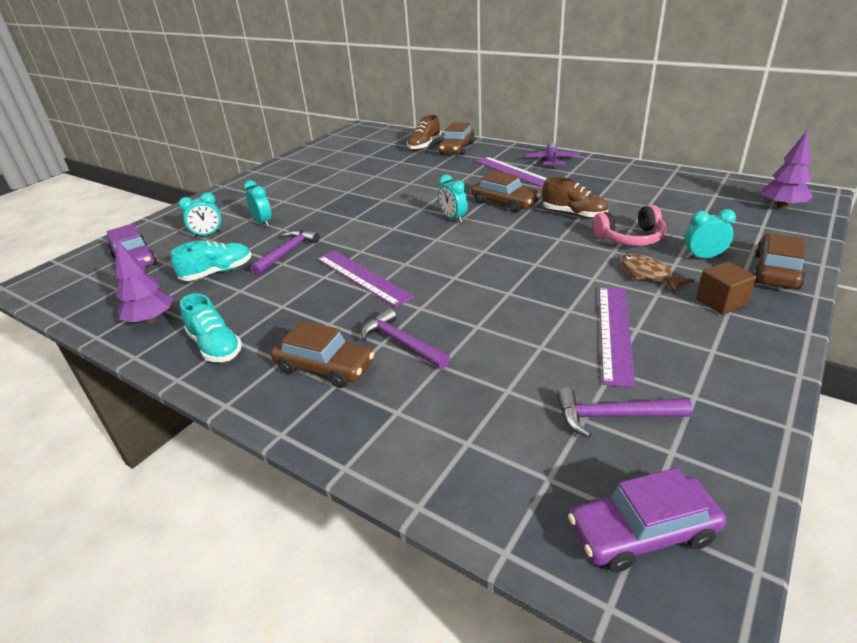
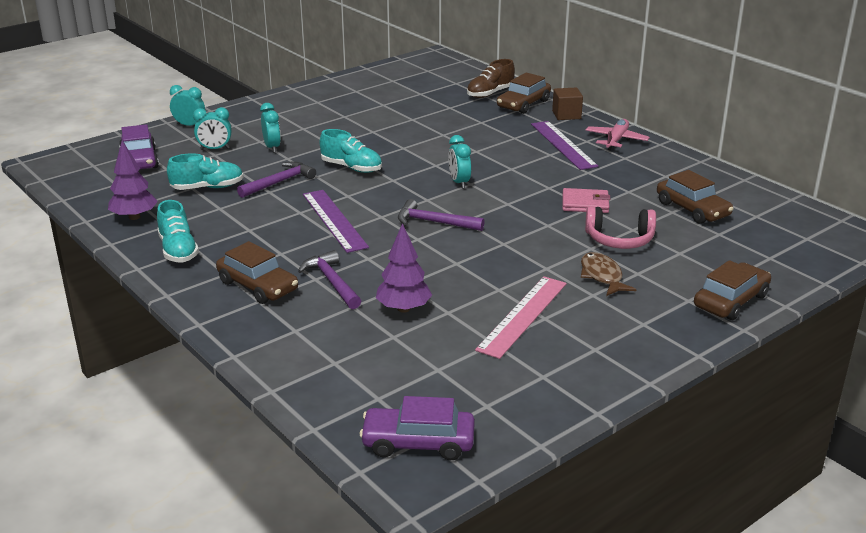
camera: 15 degrees right, 5 degrees down
brown car [471,170,540,213] -> brown car moved to [657,170,734,224]
purple plane [525,143,580,169] -> pink plane [586,119,650,150]
brown shoe [542,177,608,218] -> pink wallet [562,188,610,213]
purple hammer [556,387,692,438] -> purple hammer moved to [398,199,485,231]
purple ruler [599,287,636,388] -> pink ruler [475,276,567,359]
turquoise clock [685,209,736,259] -> turquoise clock moved to [170,85,205,126]
brown cube [696,261,757,315] -> brown cube moved to [552,88,583,120]
purple tree [763,131,813,209] -> purple tree moved to [376,223,432,313]
none -> turquoise shoe [320,129,382,173]

